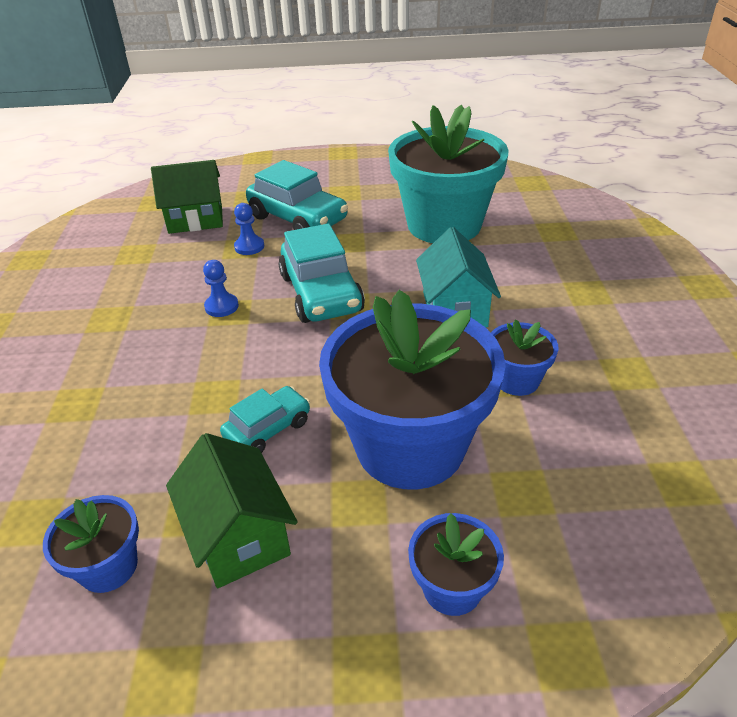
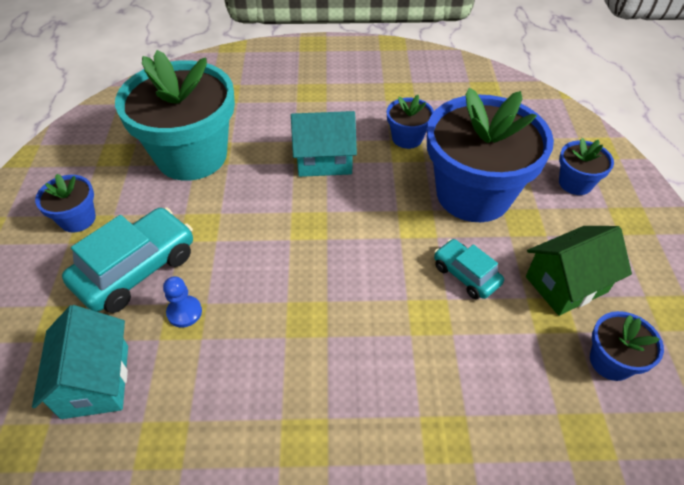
camera: 90 degrees left, 10 degrees up
green house [151,160,223,234] -> turquoise house [32,305,128,419]
blue pawn [203,260,239,317] -> none
turquoise car [278,224,365,323] -> none
none -> blue flower pot [35,174,96,233]

